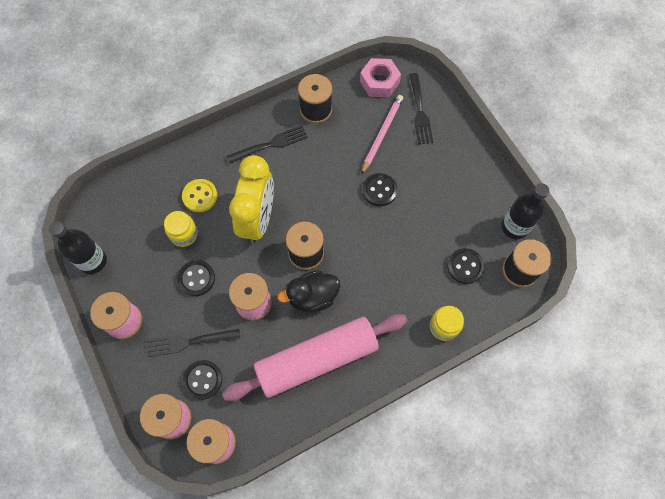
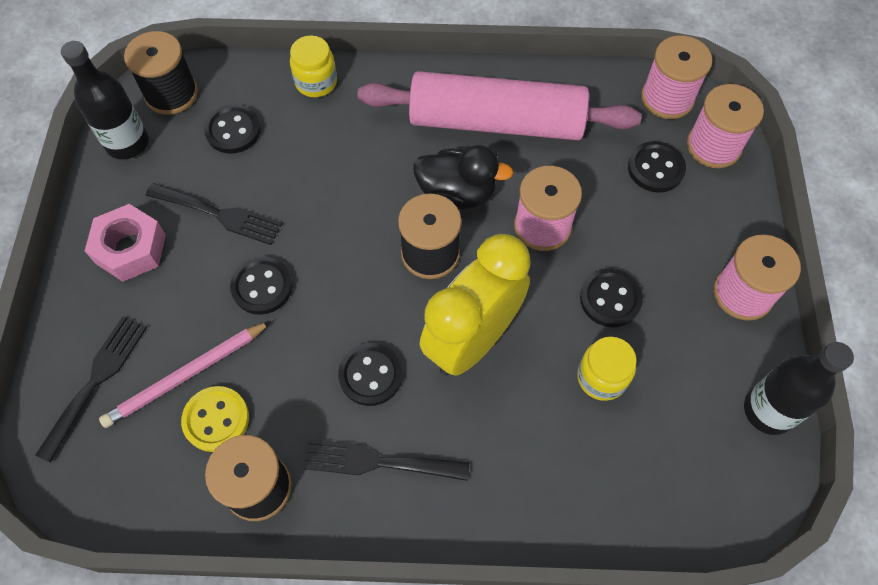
camera: 150 degrees left, 5 degrees down
black fork [146,329,240,357] -> black fork moved to [146,183,283,245]
yellow button [182,179,218,212] -> yellow button moved to [181,386,249,452]
pink nut [360,58,401,97] -> pink nut moved to [85,204,166,282]
none -> black button [338,343,403,406]

